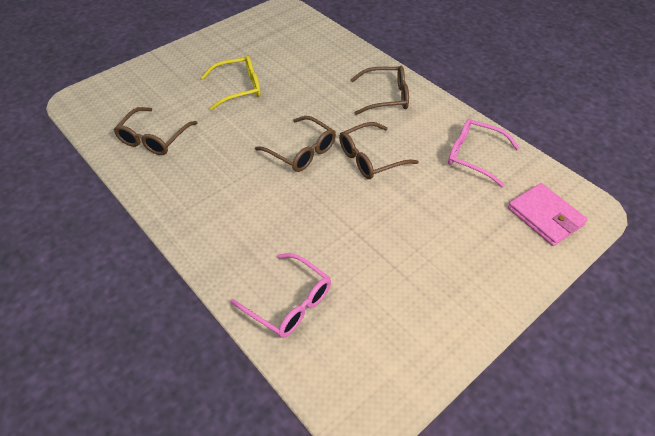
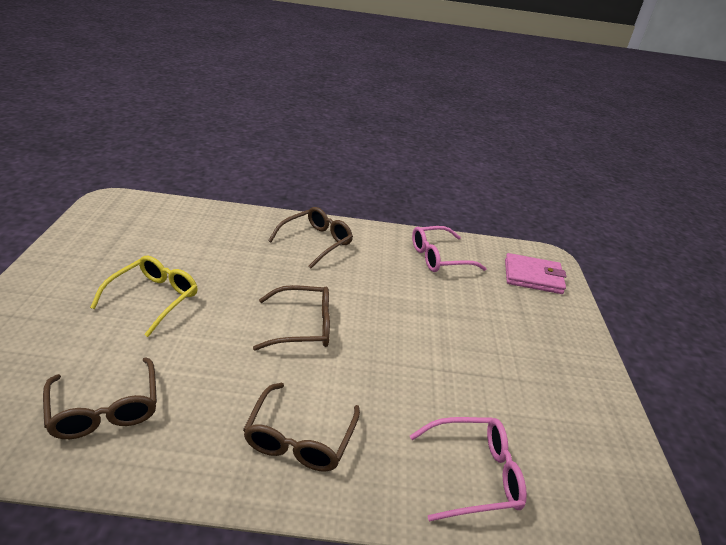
camera: 50 degrees left, 15 degrees down
brown glasses [339,122,419,179] -> brown glasses moved to [243,383,360,472]

